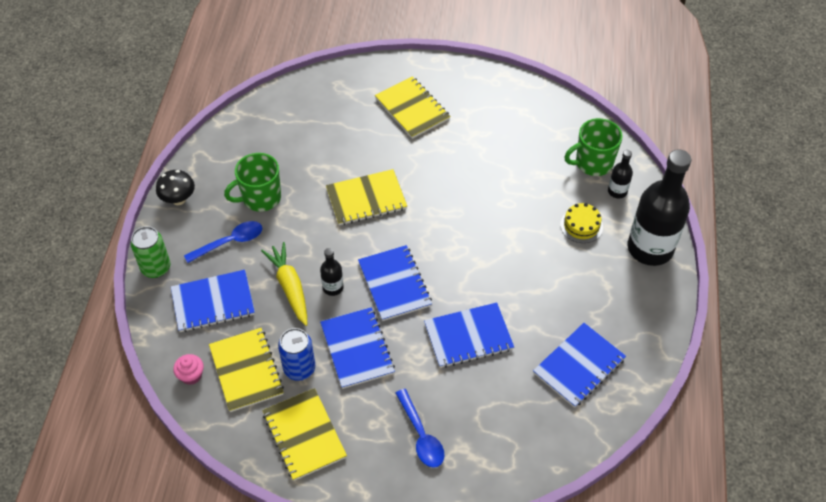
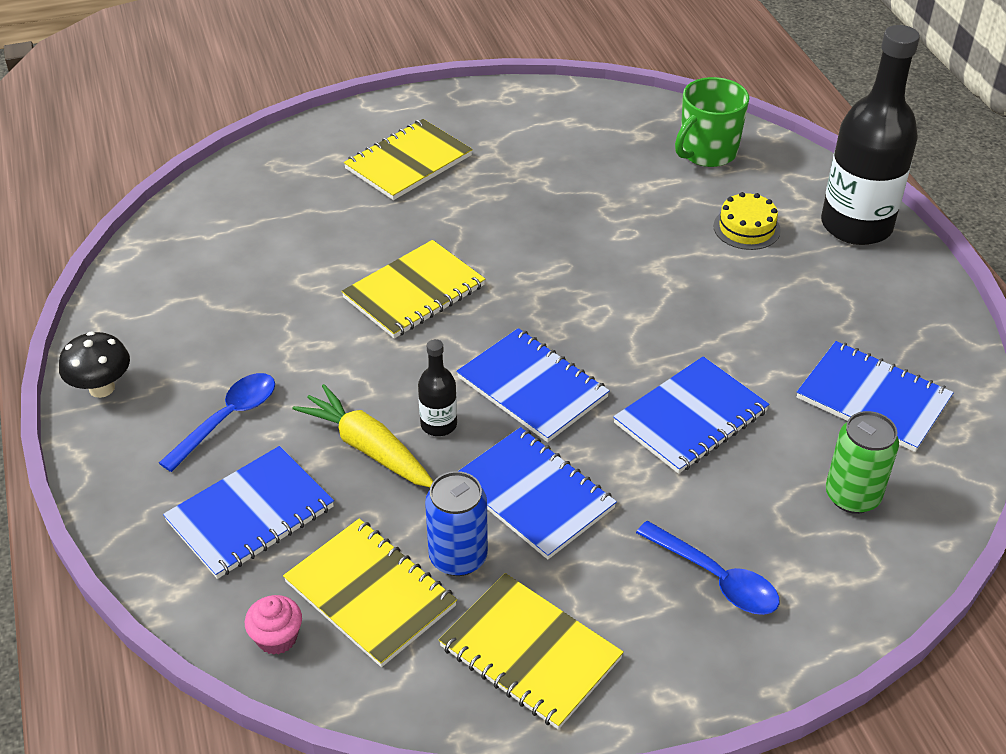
camera: 25 degrees left, 10 degrees down
green can [130,226,170,278] -> green can moved to [826,411,899,514]
green mug [224,153,281,212] -> none
yellow notebook [375,76,450,139] -> yellow notebook turned 75 degrees counterclockwise [344,119,473,200]
blue notebook [533,323,626,408] -> blue notebook turned 75 degrees counterclockwise [797,341,954,452]
black bottle [608,150,633,198] -> none

